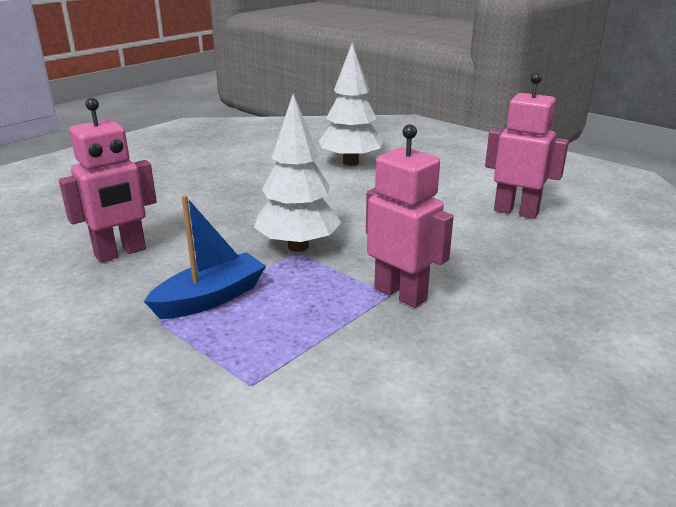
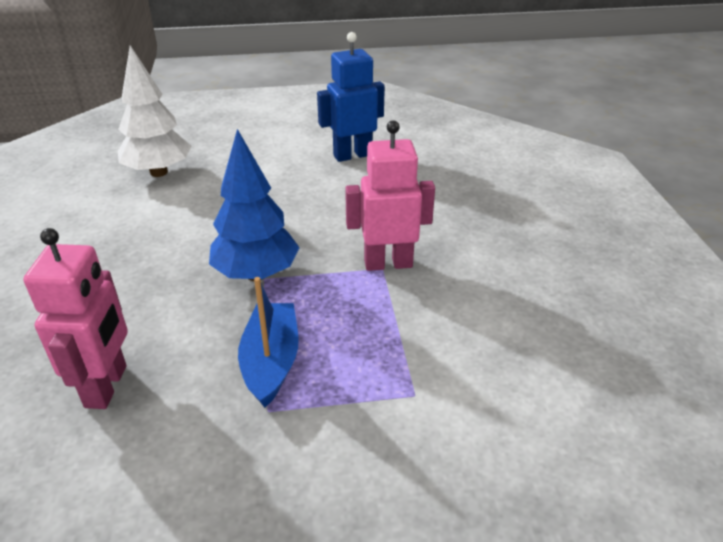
camera: 50 degrees left, 10 degrees up
white tree [254,94,342,252] -> blue tree [209,129,300,281]
pink robot [485,72,569,219] -> blue robot [317,32,385,162]

